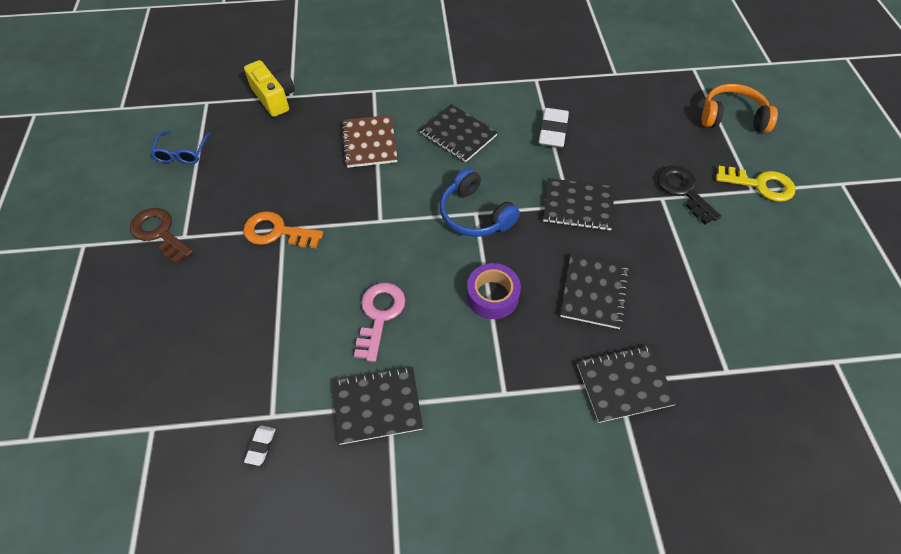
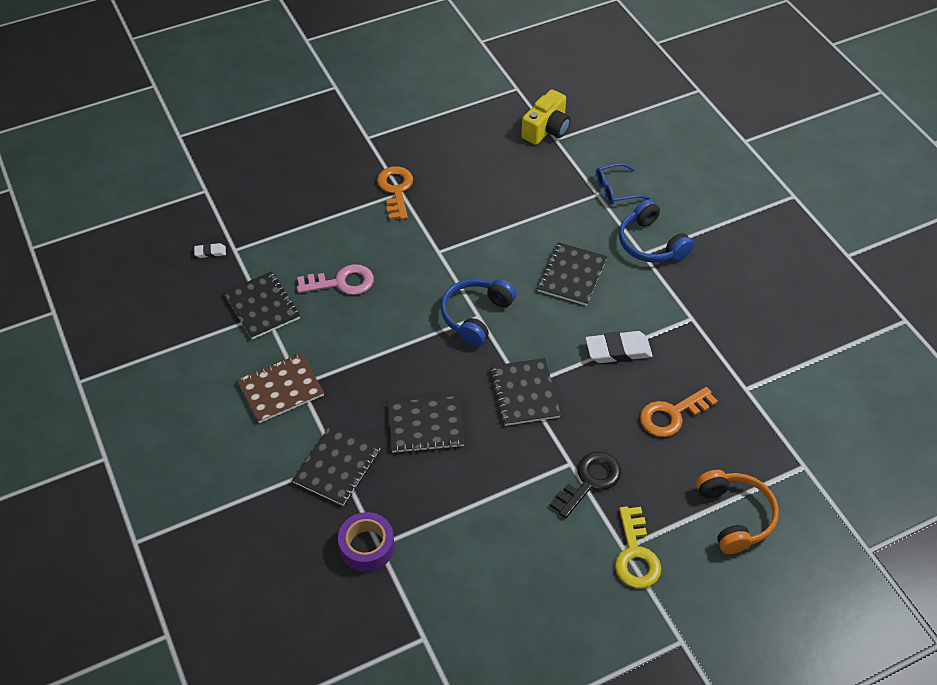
camera: 70 degrees right, 5 degrees down
brown key [130,208,193,264] -> none
blue glasses [150,131,212,164] -> blue glasses moved to [596,163,651,205]
brown notebook [342,115,398,168] -> brown notebook moved to [237,353,324,423]
purple tape [467,263,521,319] -> purple tape moved to [338,512,395,572]
black notebook [577,345,678,423] -> black notebook turned 60 degrees clockwise [292,425,380,506]
none -> blue headphones [619,200,694,263]
none -> orange key [640,387,718,437]

